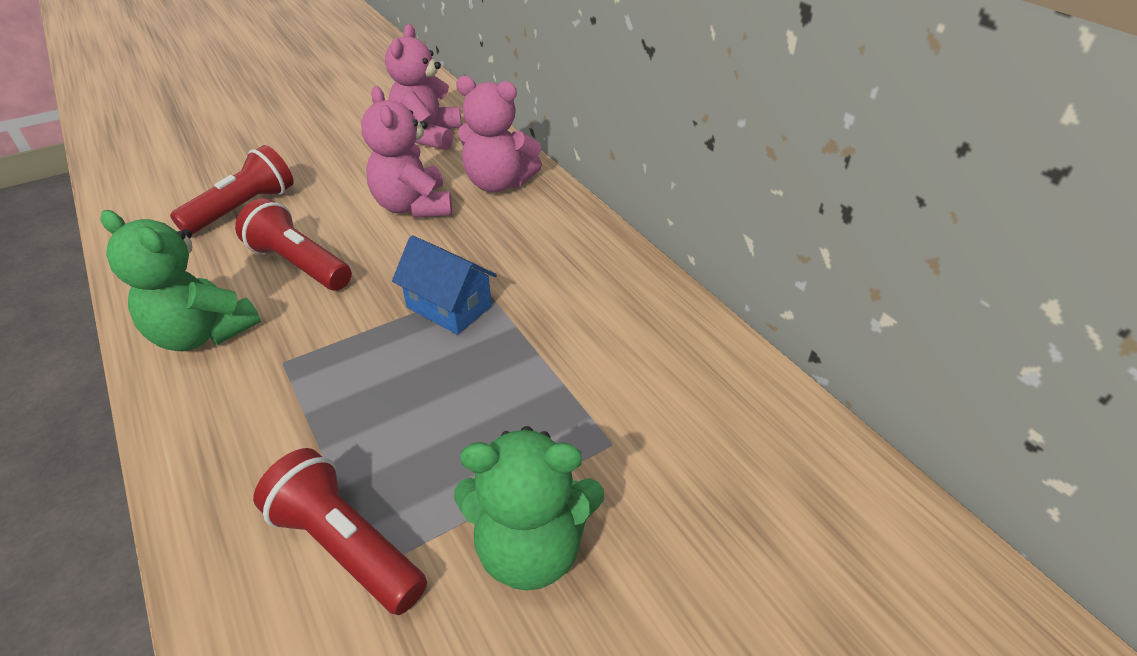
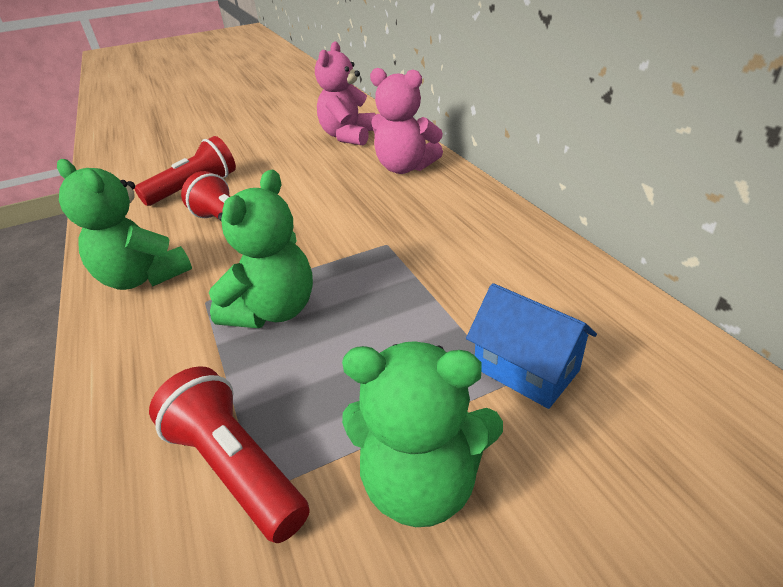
camera: 10 degrees right, 5 degrees down
pink teddy bear [361,86,452,218] -> none
blue house [392,235,497,335] -> blue house moved to [466,283,597,409]
none -> green teddy bear [209,170,313,328]

